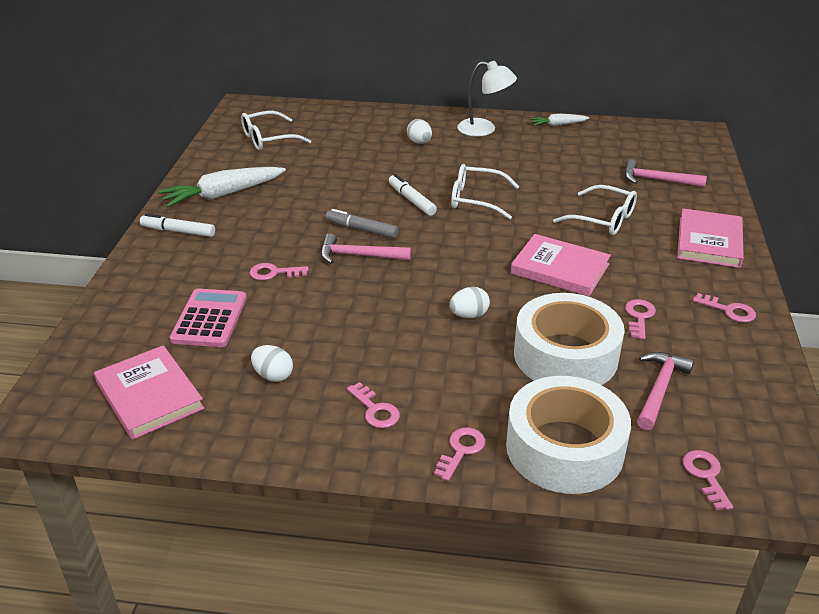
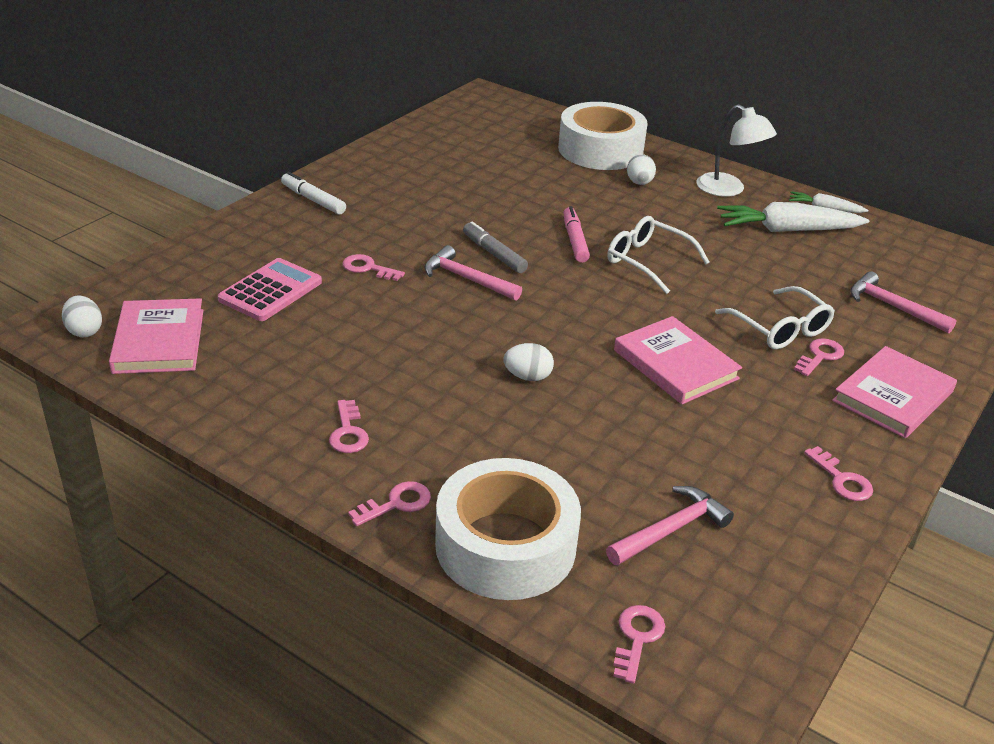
camera: 25 degrees right, 0 degrees up
white carrot [158,167,286,207] -> white carrot moved to [717,202,869,232]
white glasses [241,111,311,150] -> none
white egg [251,345,293,382] -> white egg moved to [62,295,102,337]
white marker [389,174,437,216] -> pink marker [563,206,590,263]
white tape [514,293,625,385] -> white tape moved to [558,102,648,170]
pink key [625,299,656,339] -> pink key moved to [794,338,844,376]

